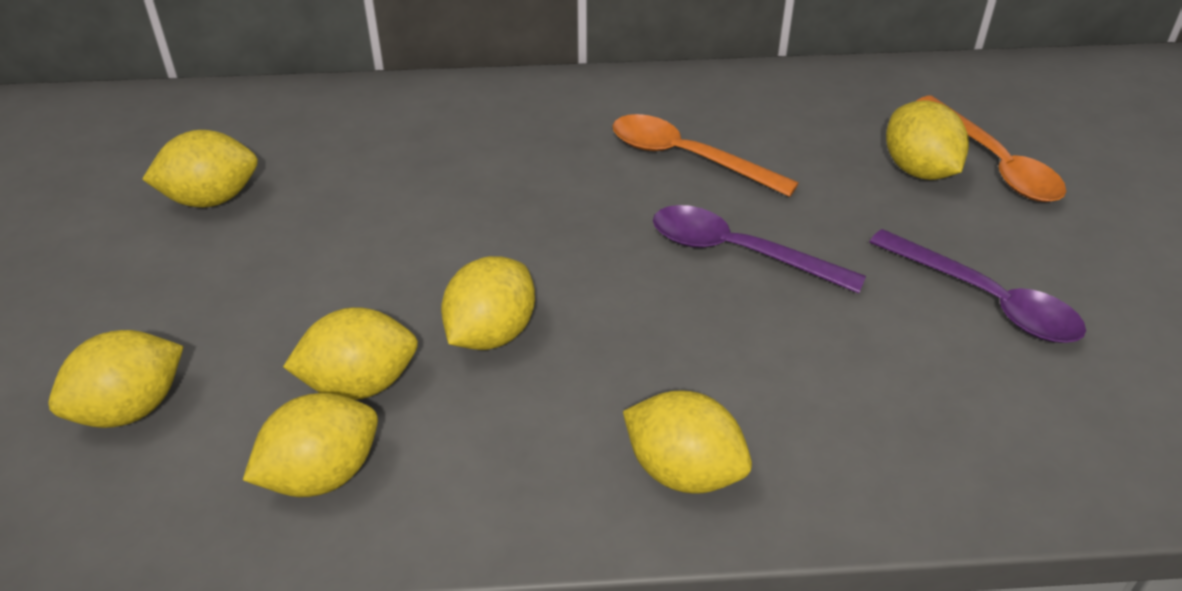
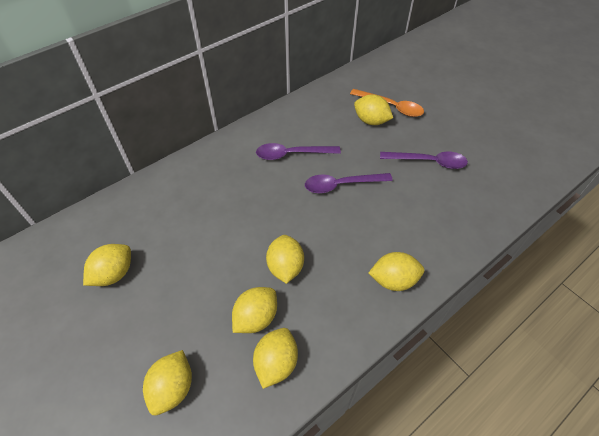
camera: 35 degrees left, 10 degrees up
orange spoon [613,114,799,197] -> purple spoon [256,143,341,160]

